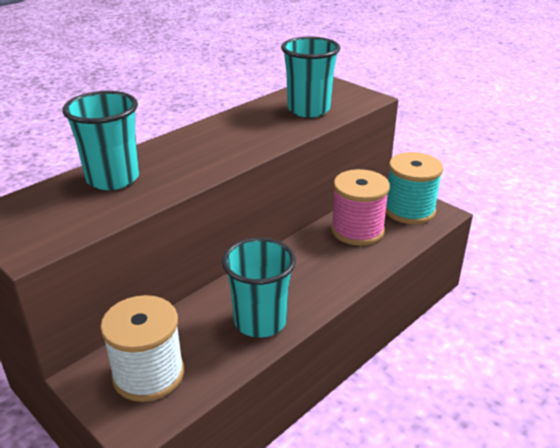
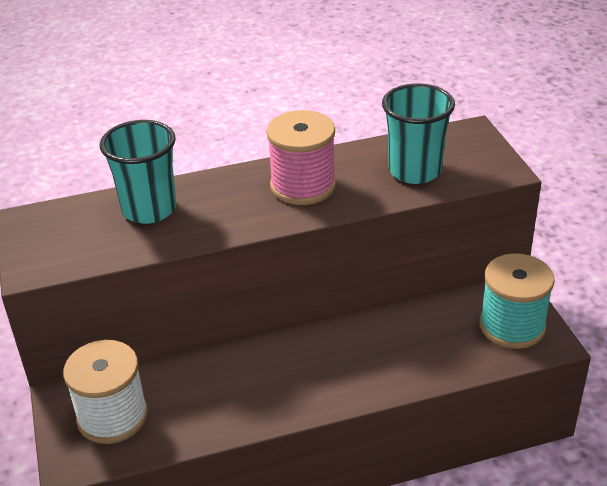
camera: 30 degrees right, 5 degrees up
turquoise cup [222,238,296,338] -> none
pink spool [331,169,390,246] -> pink spool moved to [266,110,336,205]

